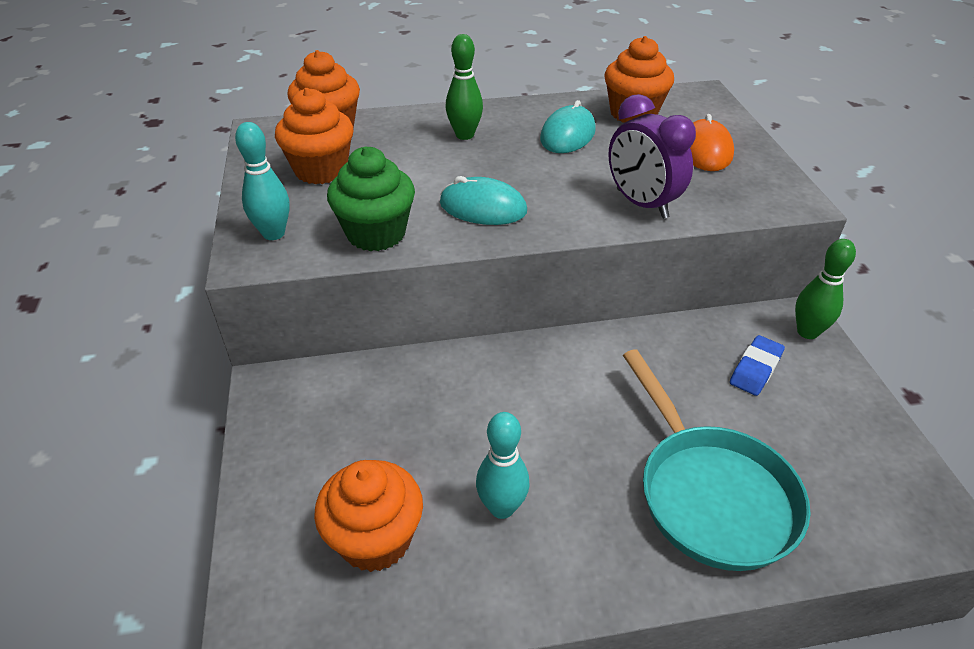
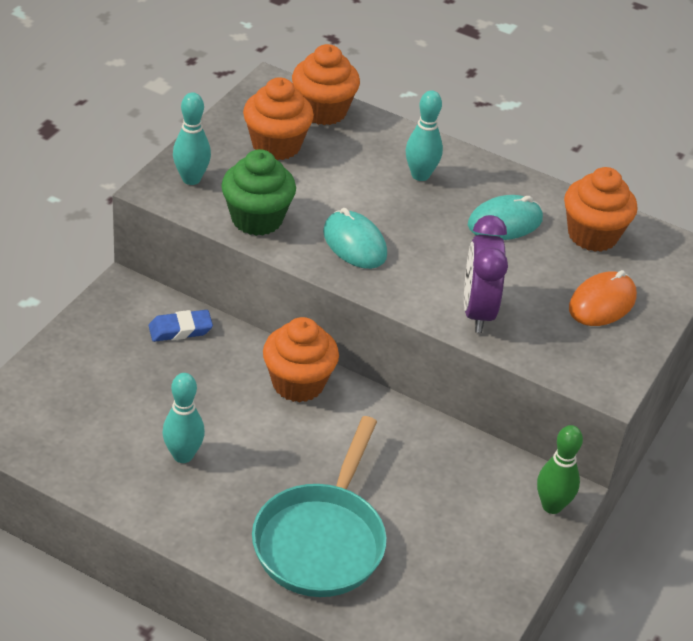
camera: 35 degrees right, 0 degrees up
orange cupcake [314,460,423,572] -> orange cupcake moved to [263,317,339,402]
green bowling pin [446,34,483,140] -> turquoise bowling pin [406,90,443,181]
blue eraser [730,335,785,396] -> blue eraser moved to [149,310,213,342]

